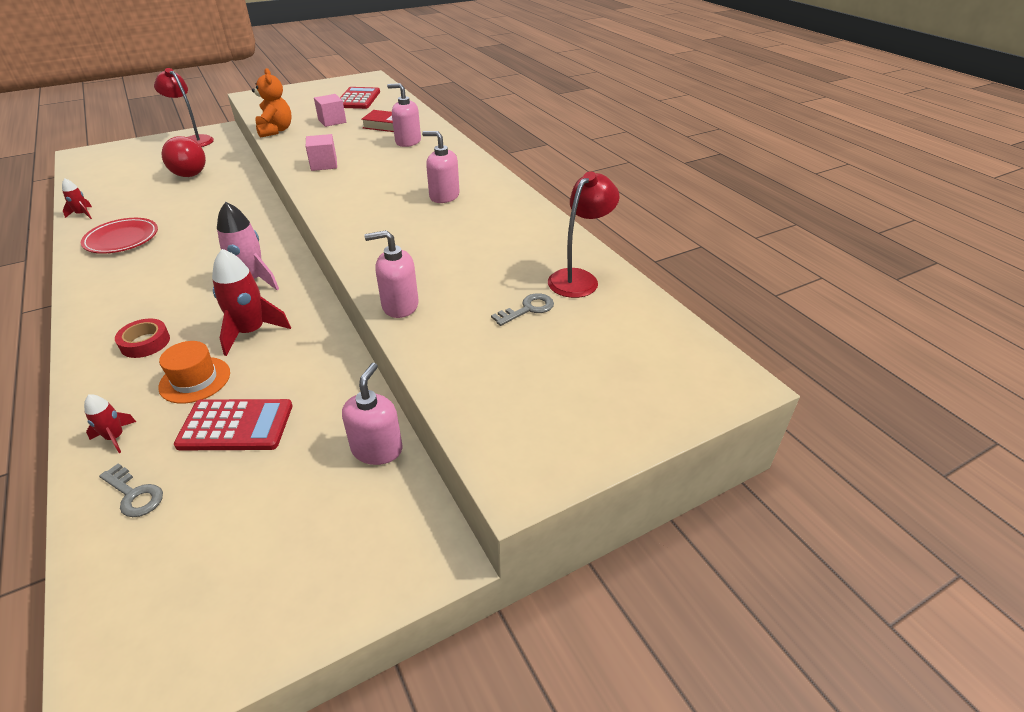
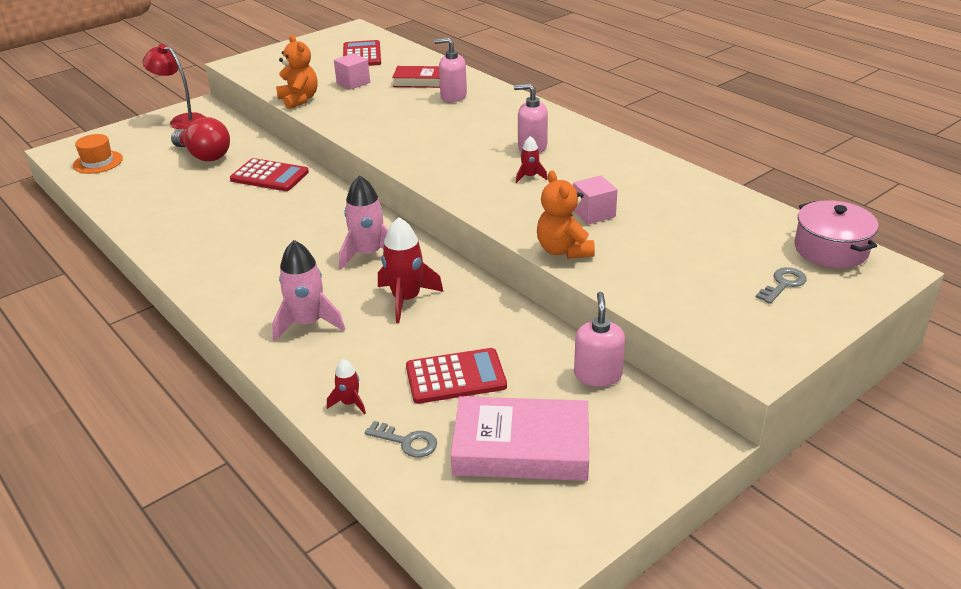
camera: 10 degrees left, 5 degrees down
red rocket [62,178,92,219] -> red rocket moved to [516,136,548,183]
red plate [81,218,158,254] -> none
red tape [115,318,170,358] -> pink rocket [272,240,345,341]
orange hat [158,341,230,404] -> orange hat moved to [73,134,123,174]
pink cube [306,134,337,171] -> pink cube moved to [573,175,618,225]
pink soap dispenser [364,230,419,318] -> orange teddy bear [537,170,595,258]
grey key [491,293,554,326] -> grey key moved to [756,267,807,304]
red lamp [548,171,619,298] -> none
none -> red calculator [230,158,309,191]
none -> pink book [451,396,589,481]
none -> pink pot [794,200,879,268]

